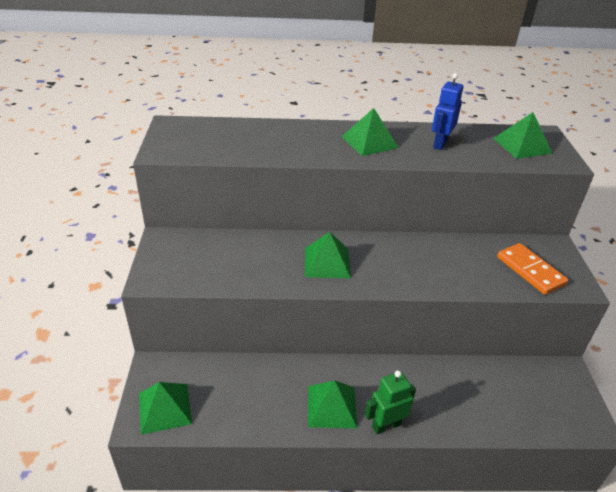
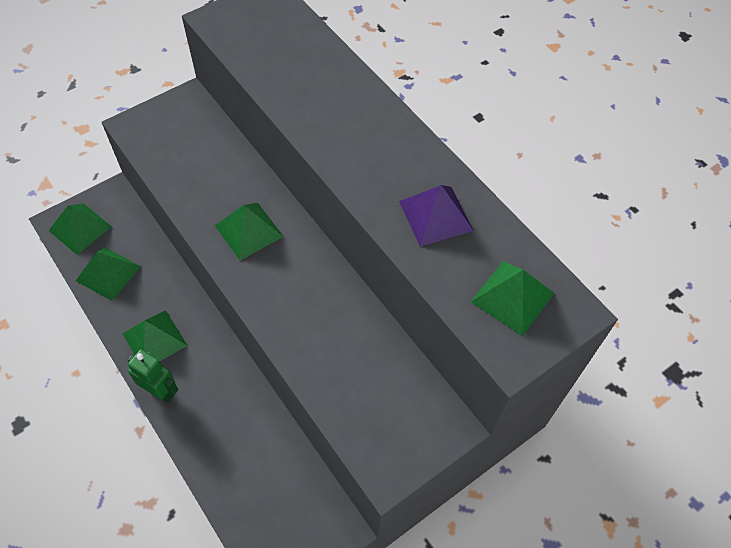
camera: 55 degrees right, 20 degrees up
green pyramid [341,108,399,156] -> green pyramid moved to [76,248,141,301]
blue robot [432,73,463,150] -> purple pyramid [399,185,474,247]
orange domino [497,243,568,295] -> none

